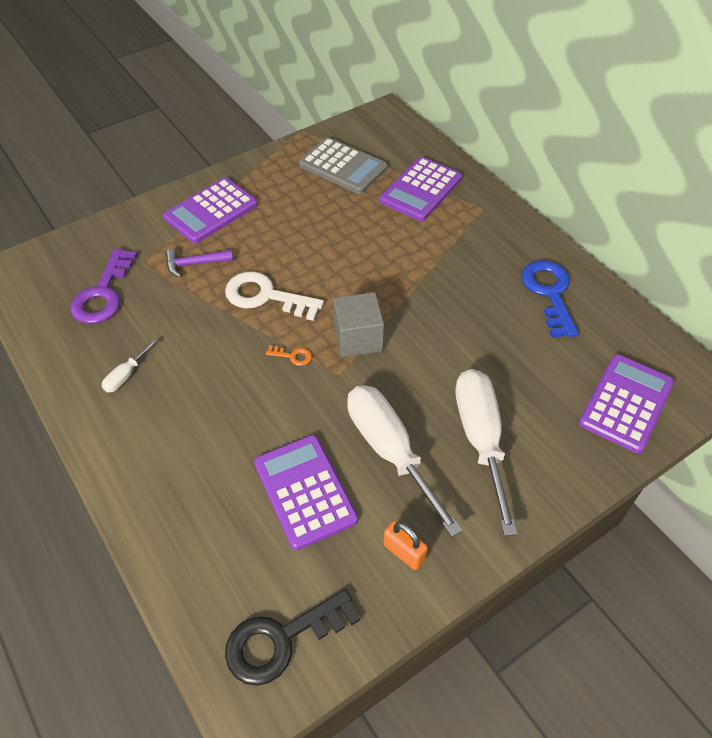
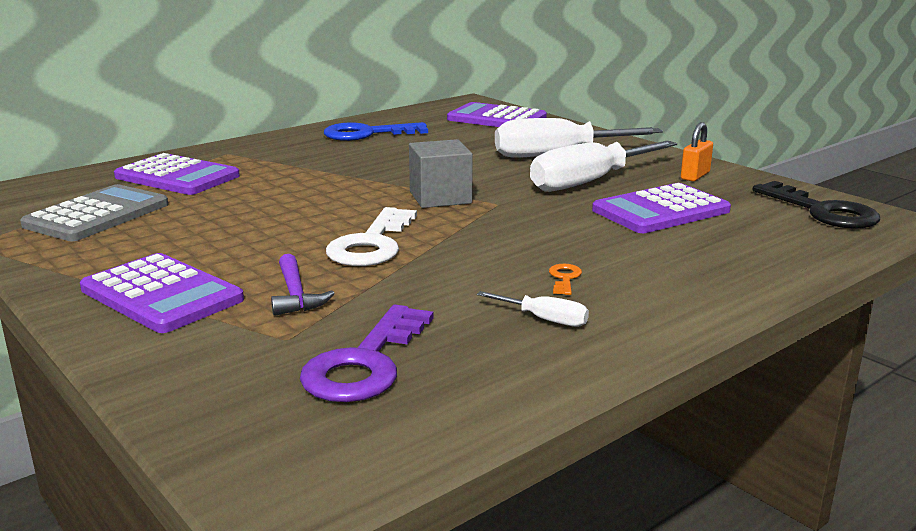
camera: 95 degrees left, 30 degrees down
purple key [70,248,137,324] -> purple key turned 105 degrees clockwise [300,304,434,402]
orange key [266,345,312,366] -> orange key moved to [549,264,582,295]

